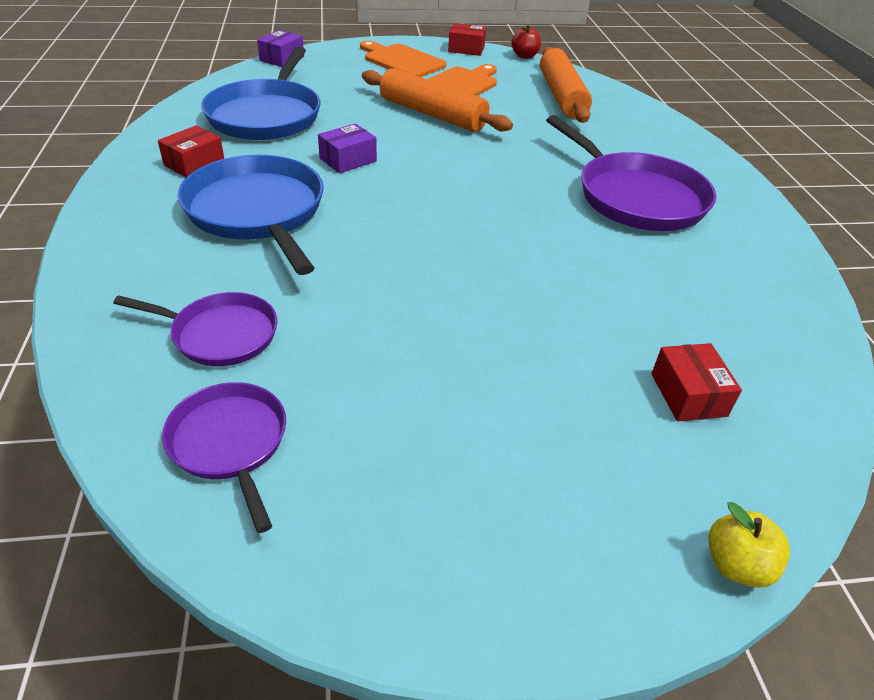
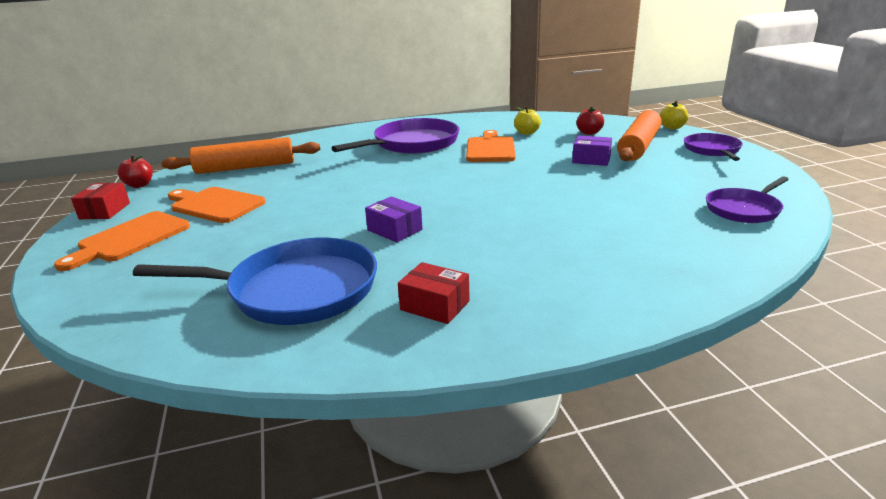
camera: 95 degrees left, 15 degrees down
purple pan [113,292,277,366] -> purple pan moved to [684,133,743,161]
blue pan [178,155,324,275] -> none
purple box [257,30,304,67] -> purple box moved to [572,135,612,166]
orange rolling pin [362,68,513,132] -> orange rolling pin moved to [617,110,662,161]
red box [651,343,742,421] -> red apple [576,106,604,135]
none -> orange cutting board [466,130,516,162]
none -> yellow apple [514,106,541,135]

